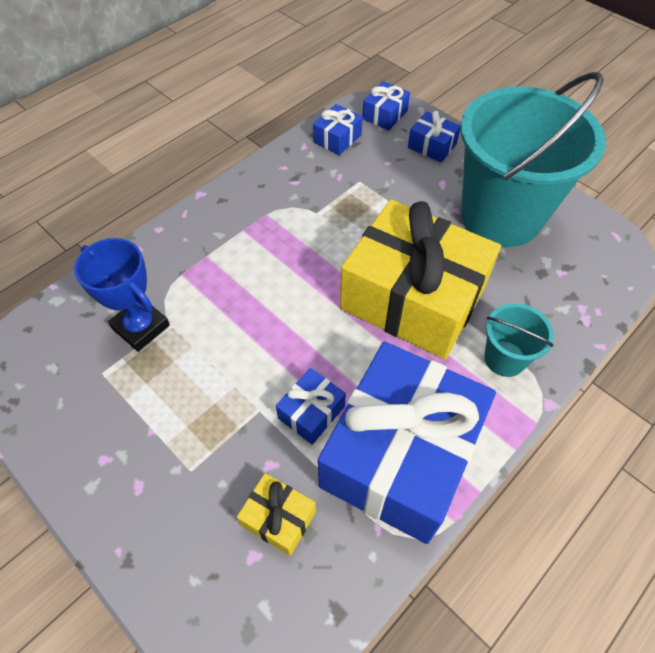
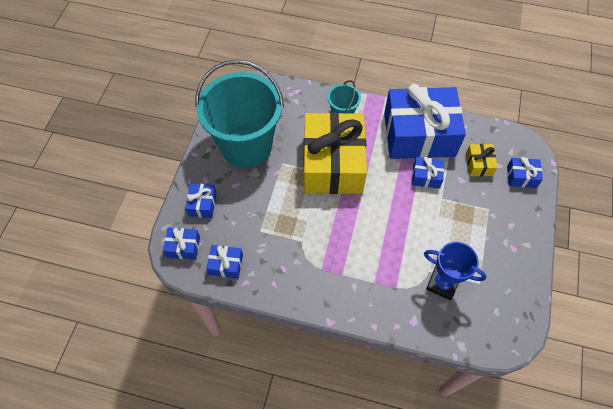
camera: 120 degrees left, 5 degrees up
blue trophy [74,238,170,352] -> blue trophy turned 75 degrees counterclockwise [424,242,486,300]
none -> blue gift [507,157,543,188]

